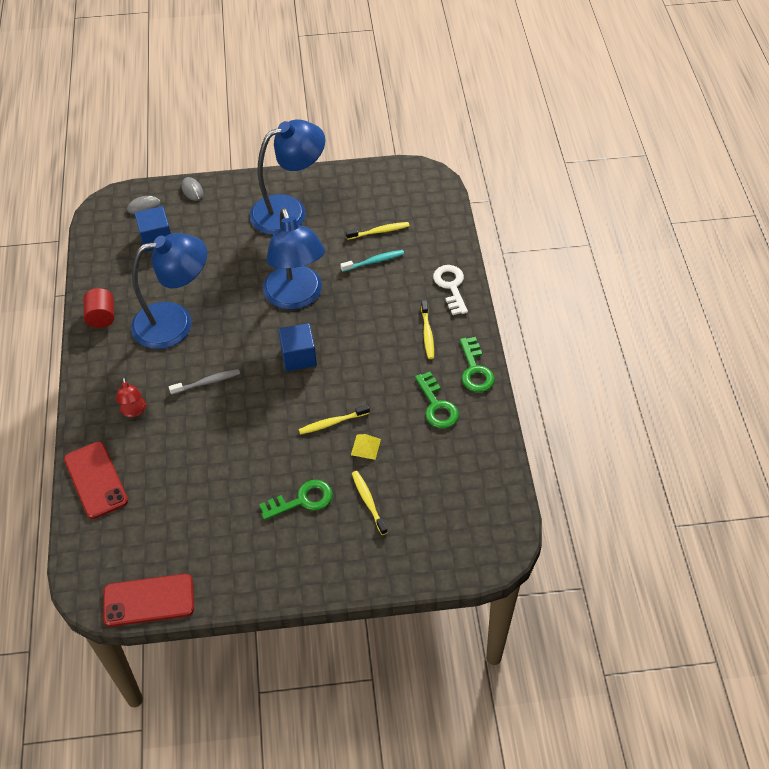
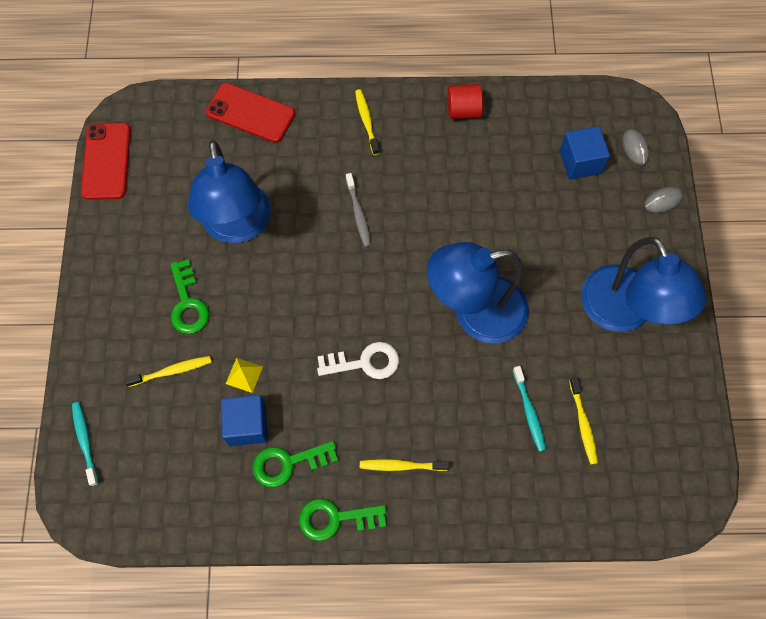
camera: 95 degrees right, 15 degrees up
red phone [64,441,128,519] -> red phone turned 45 degrees clockwise [206,83,295,143]
red lamp [116,377,146,417] -> none
blue lamp [131,233,207,349] -> blue lamp moved to [188,140,271,243]
blue cube [278,323,317,371] -> blue cube moved to [221,395,268,446]
yellow toothbrush [299,405,370,435] -> yellow toothbrush moved to [355,89,380,155]
white key [433,265,468,315] -> white key moved to [317,342,399,379]
none -> turquoise toothbrush [72,402,99,486]

